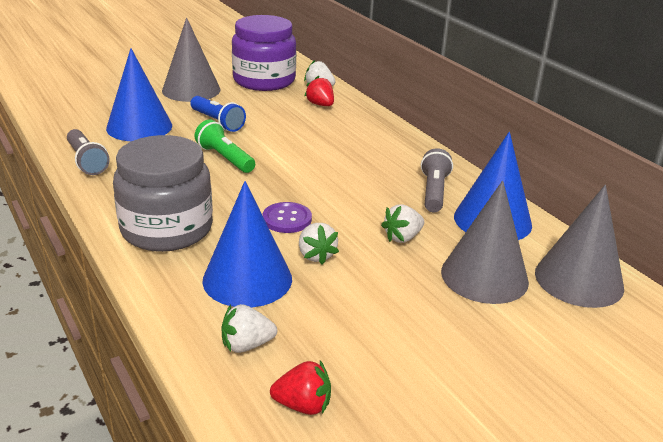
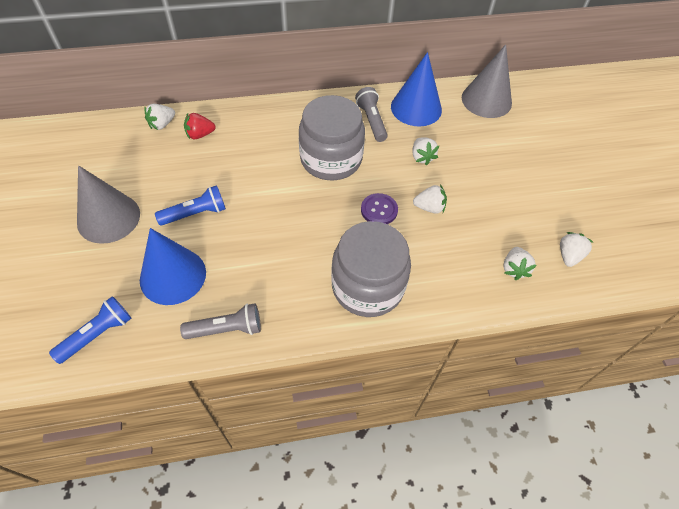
camera: 70 degrees left, 25 degrees up
green flashlight [195,119,255,173] -> none
blue cone [202,181,292,308] -> none
purple jar [232,15,296,91] -> none
red strawberry [270,361,331,415] -> white strawberry [560,232,593,267]
grey flashlight [421,149,453,212] -> grey flashlight turned 45 degrees clockwise [355,87,388,142]
grey cone [441,181,529,304] -> none
none -> blue flashlight [49,296,132,364]
none -> grey jar [299,95,365,180]

